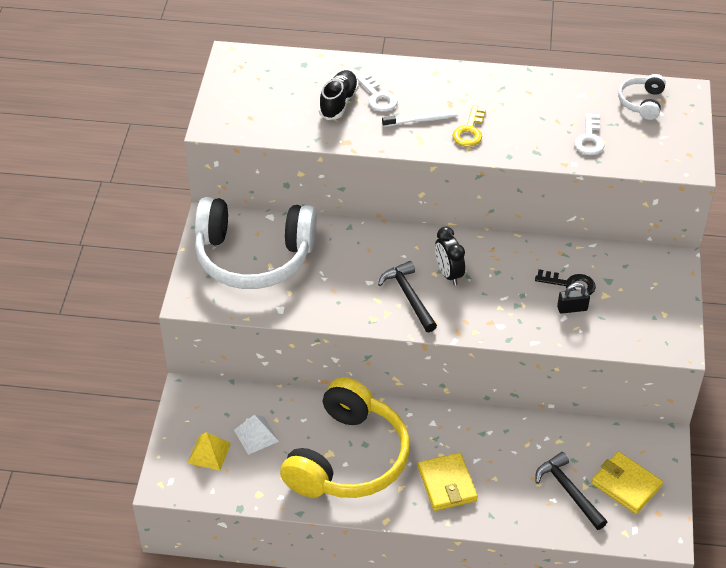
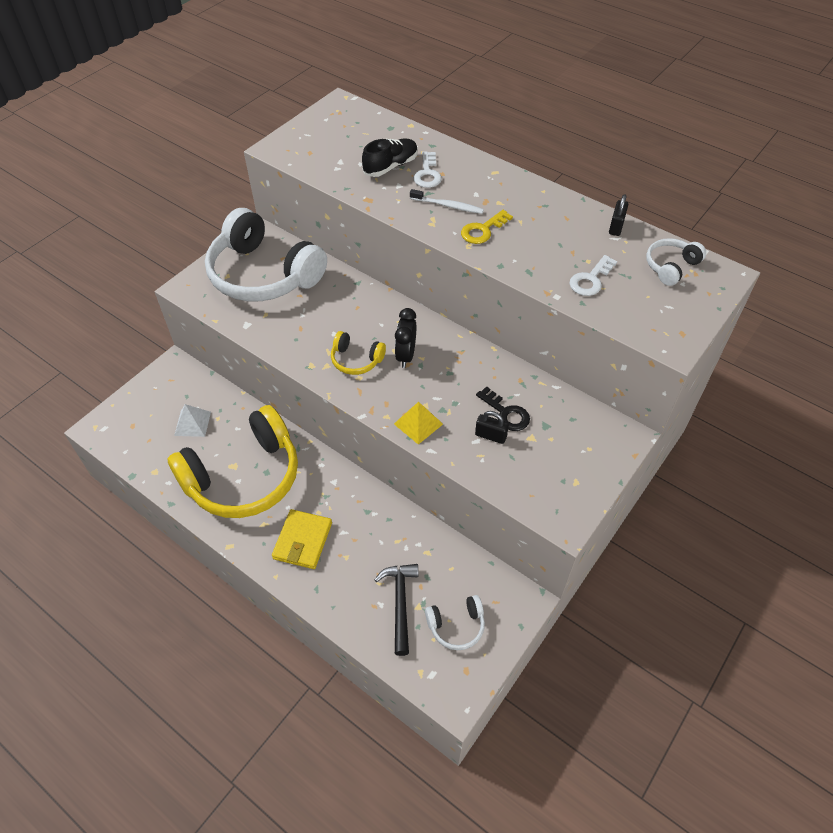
camera: 30 degrees right, 5 degrees up
yellow pyramid [188,432,231,471] -> yellow pyramid moved to [394,402,443,445]
black hammer [378,261,437,332] -> yellow headphones [331,331,386,375]
yellow wallet [591,451,663,514] -> white headphones [425,595,485,650]
none -> black padlock [609,194,628,236]

